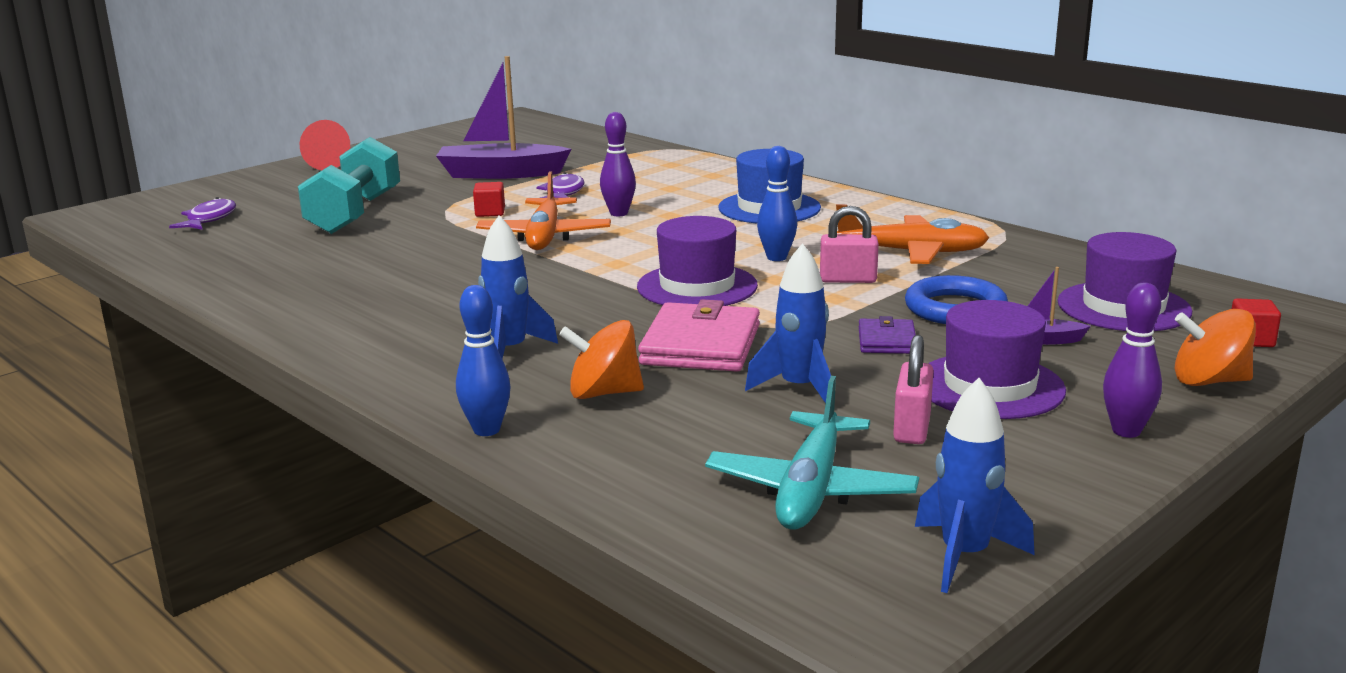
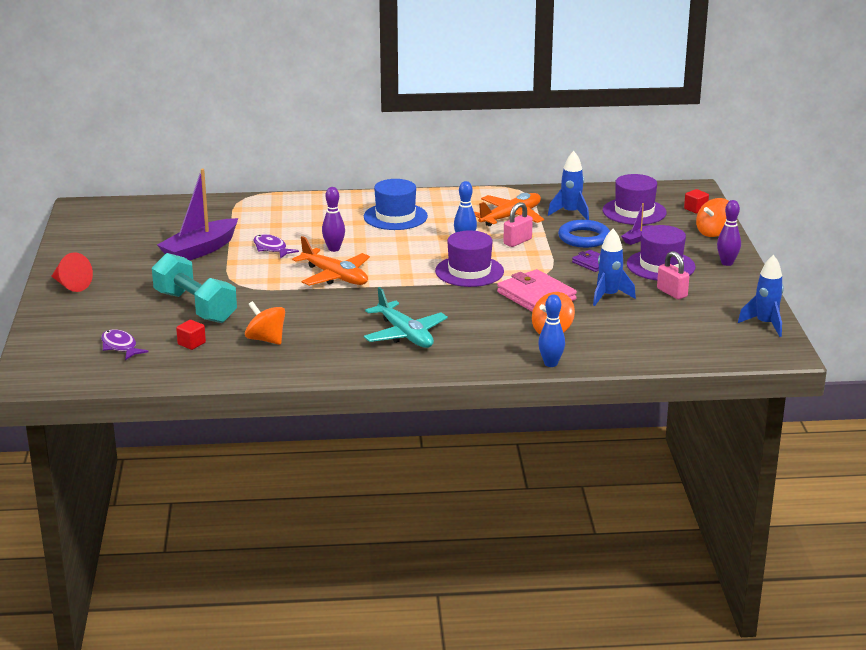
camera: 50 degrees left, 5 degrees up
red cube [473,182,505,217] -> red cube moved to [176,320,206,350]
blue rocket [478,216,558,359] -> blue rocket moved to [548,151,589,220]
turquoise plane [705,376,919,530] -> turquoise plane moved to [364,287,448,348]
none -> orange spinning top [245,301,285,345]

